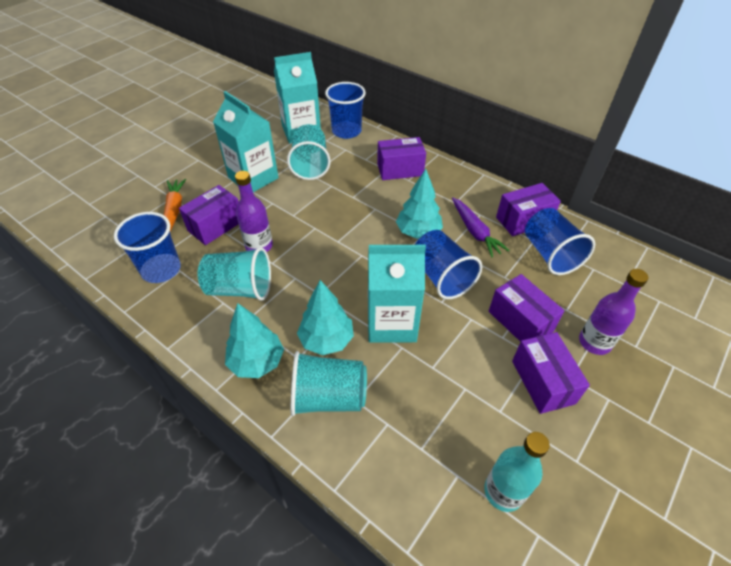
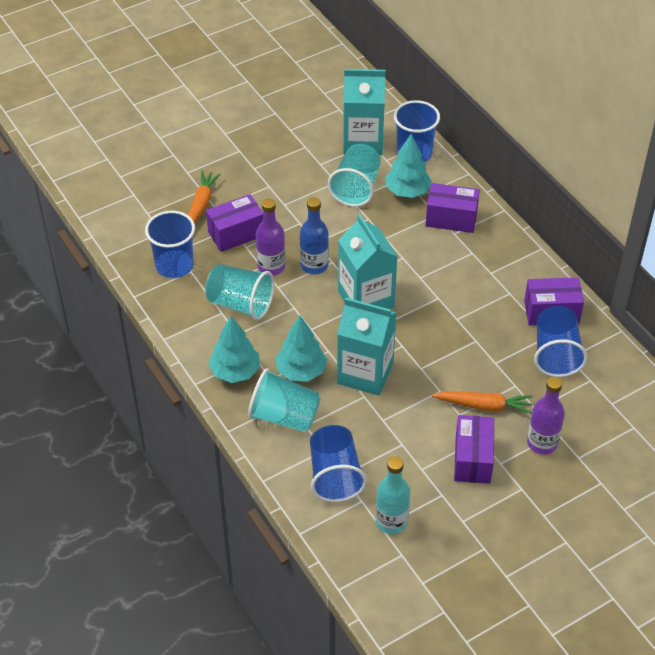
camera: 20 degrees right, 0 degrees up
turquoise carton [213,91,279,192] -> turquoise carton moved to [338,214,398,309]
turquoise tree [396,169,443,239] -> turquoise tree moved to [386,134,432,198]
blue cup [415,230,482,299] -> blue cup moved to [310,425,367,502]
purple carrot [452,197,510,258] -> none
purple box [489,274,565,342] -> orange carrot [432,391,533,414]
none -> blue bottle [300,197,329,274]

